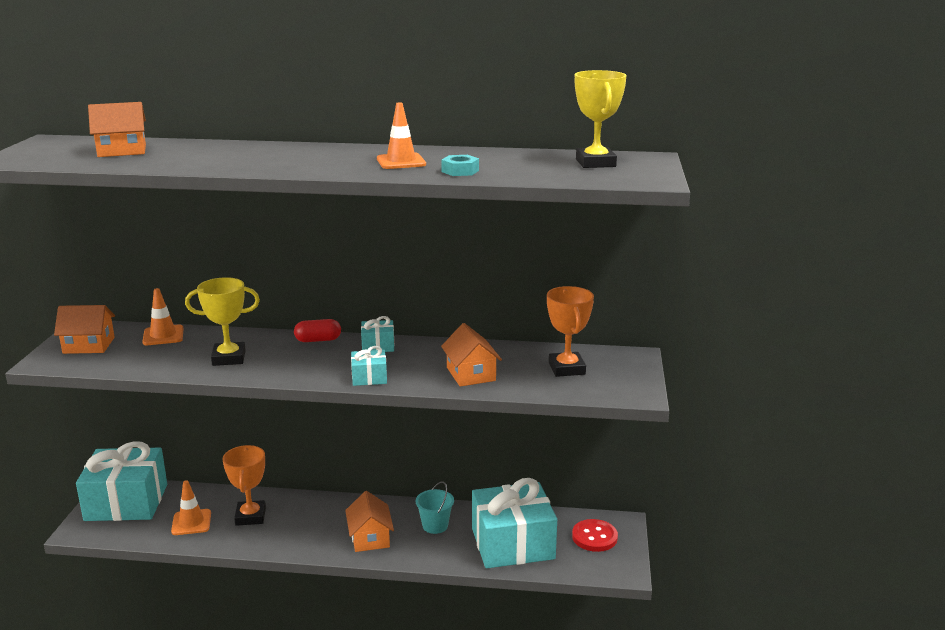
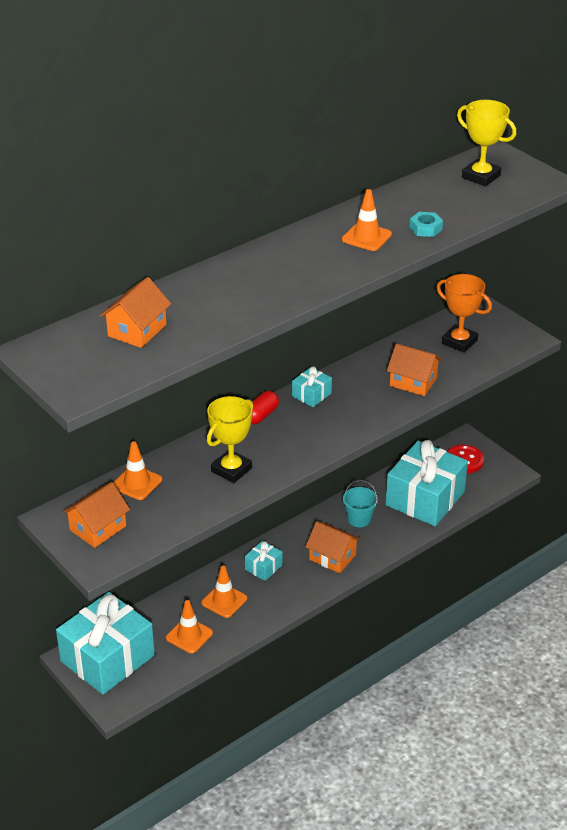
camera: 45 degrees left, 15 degrees up
orange trophy [223,445,266,526] -> orange traffic cone [201,566,247,618]
turquoise gift [351,346,387,386] -> turquoise gift moved to [245,541,282,581]

